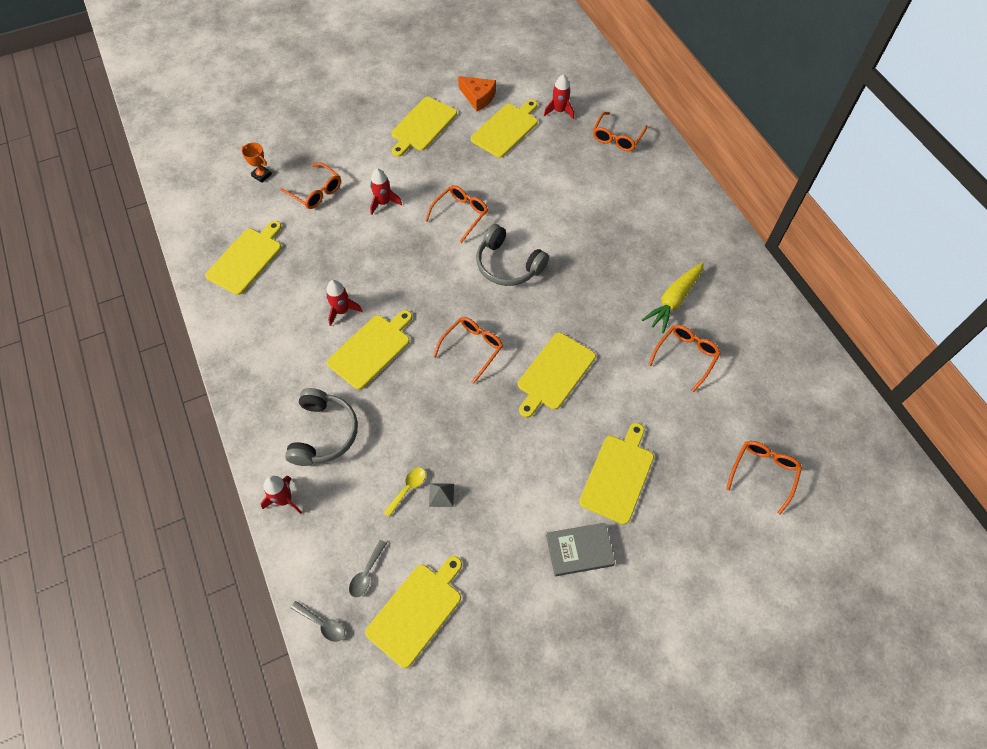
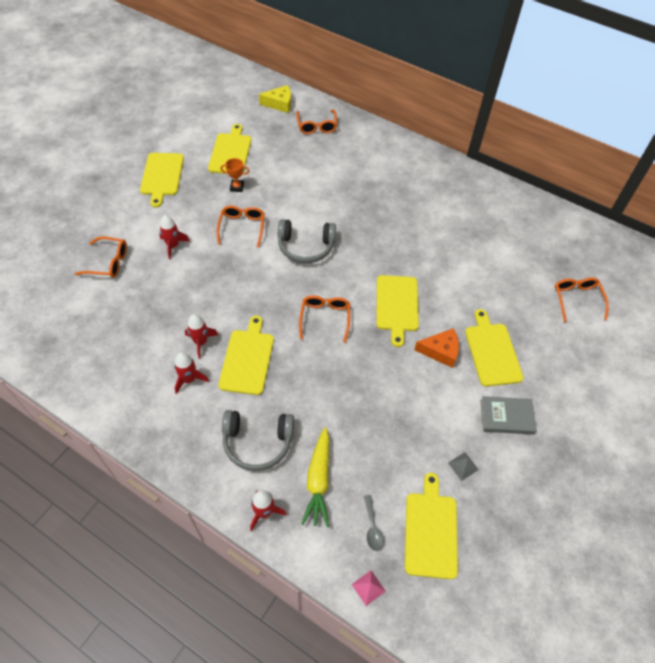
camera: 35 degrees left, 5 degrees down
yellow cutting board [205,221,282,295] -> none
orange trophy [242,142,272,183] -> orange trophy moved to [221,158,249,192]
grey headphones [285,388,358,466] -> grey headphones turned 120 degrees clockwise [222,410,294,471]
grey spoon [291,601,345,642] -> pink pyramid [351,570,386,606]
yellow spoon [383,468,426,517] -> none
grey pyramid [429,483,454,507] -> grey pyramid moved to [448,452,479,481]
orange cheese [458,76,496,111] -> orange cheese moved to [414,328,459,368]
red rocket [544,74,574,119] -> red rocket moved to [174,352,209,394]
grey book [546,523,615,576] -> grey book turned 45 degrees clockwise [480,396,537,434]
yellow carrot [642,262,704,333] -> yellow carrot moved to [301,427,329,527]
orange glasses [648,325,721,392] -> none
none -> yellow cheese [259,85,291,113]

